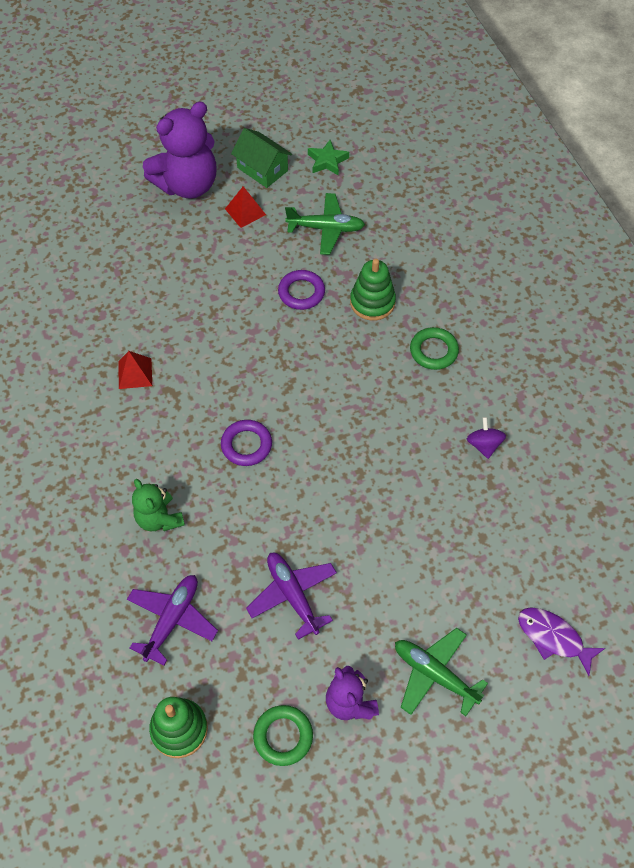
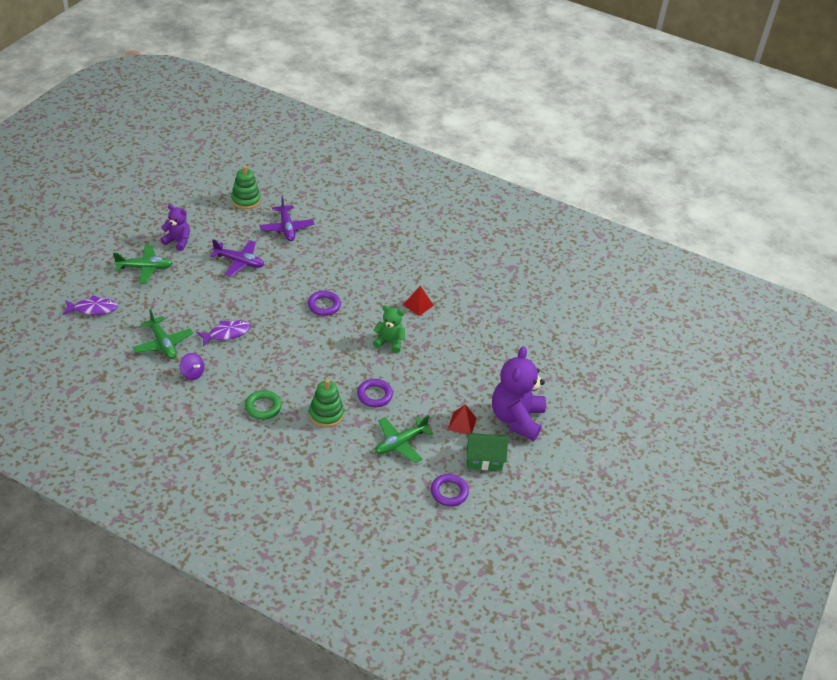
camera: 135 degrees right, 15 degrees down
green teddy bear [132,479,185,531] -> green teddy bear moved to [373,305,405,353]
green ring [253,705,313,766] -> none
green star [308,140,349,176] -> purple ring [431,474,469,507]
none -> green plane [133,309,193,359]
none -> purple fish [196,320,251,346]

